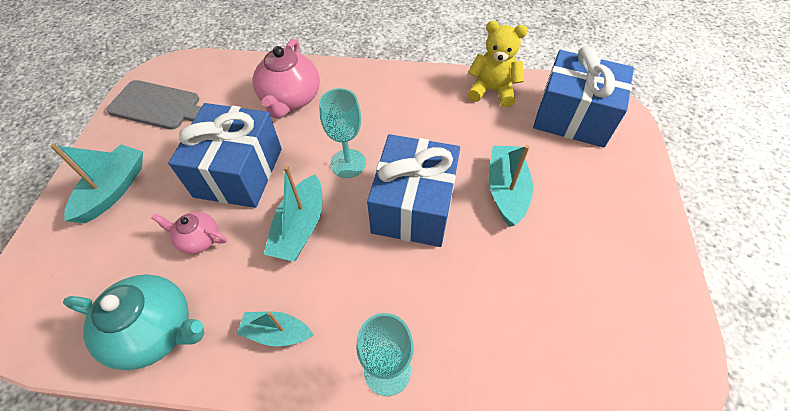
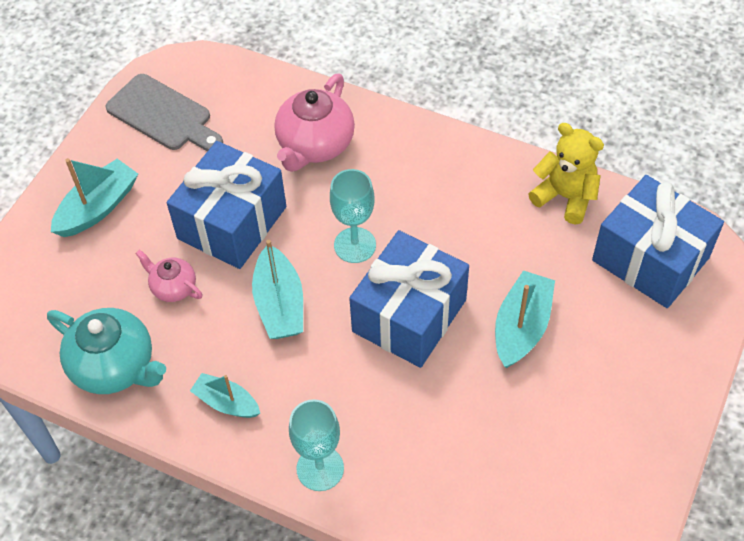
camera: 20 degrees right, 0 degrees up
turquoise boat [264,166,322,262] -> turquoise boat turned 45 degrees counterclockwise [252,240,303,339]

